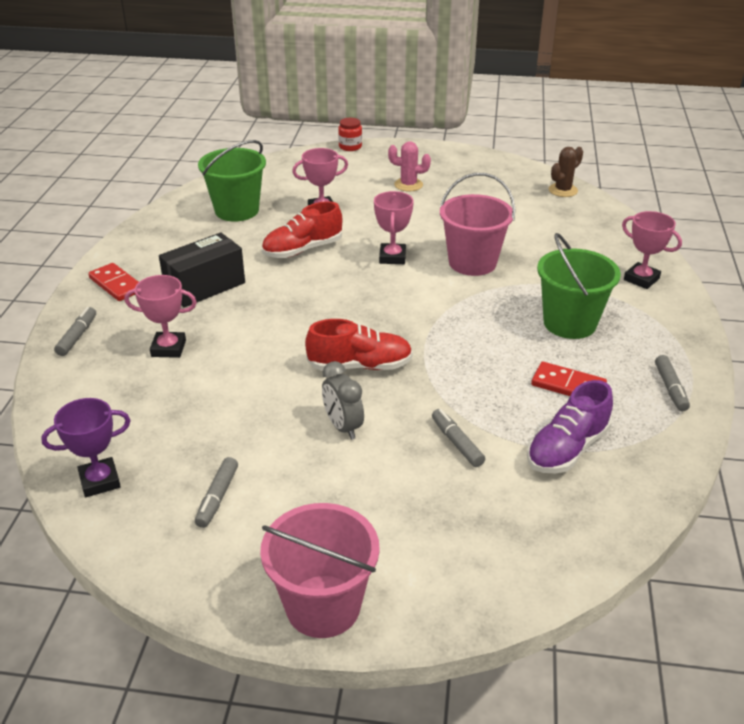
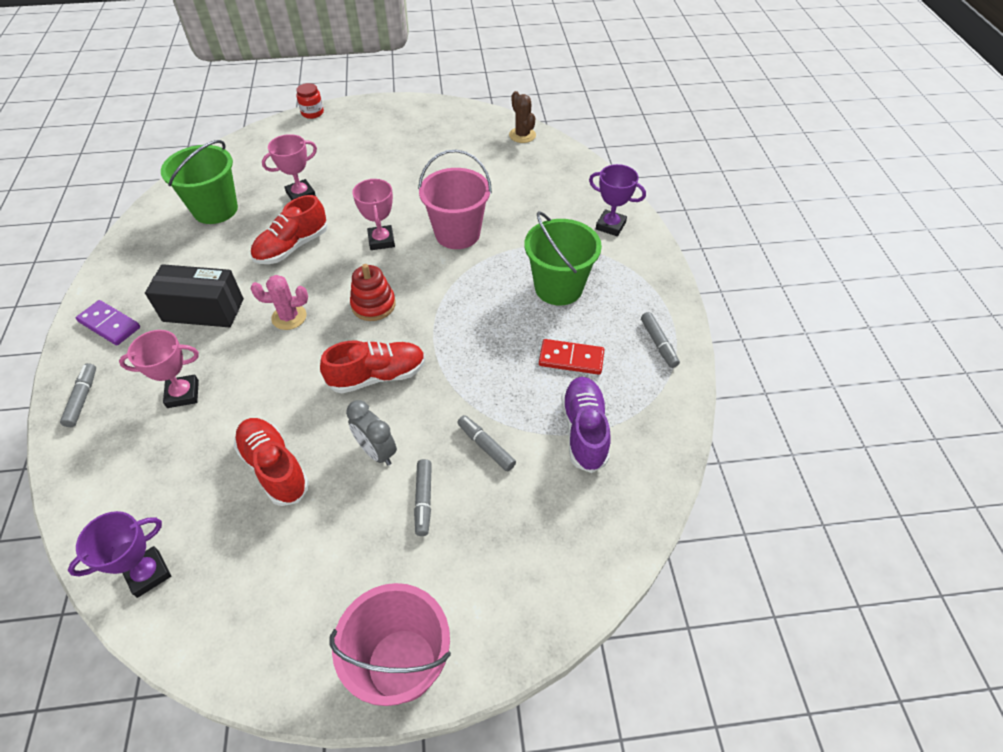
camera: 15 degrees left, 15 degrees up
red domino [88,263,139,301] -> purple domino [76,300,140,346]
black box [159,232,245,308] -> black box turned 60 degrees clockwise [145,264,244,327]
grey marker [195,457,238,528] -> grey marker moved to [414,459,432,536]
pink cactus [388,141,431,191] -> pink cactus moved to [251,275,308,330]
purple shoe [527,380,613,473] -> purple shoe turned 150 degrees clockwise [561,377,611,473]
brown cactus [549,147,583,197] -> brown cactus turned 60 degrees counterclockwise [509,91,536,143]
pink trophy [622,211,682,289] -> purple trophy [589,164,646,236]
none -> red shoe [234,418,309,506]
none -> red stacking toy [350,264,396,321]

